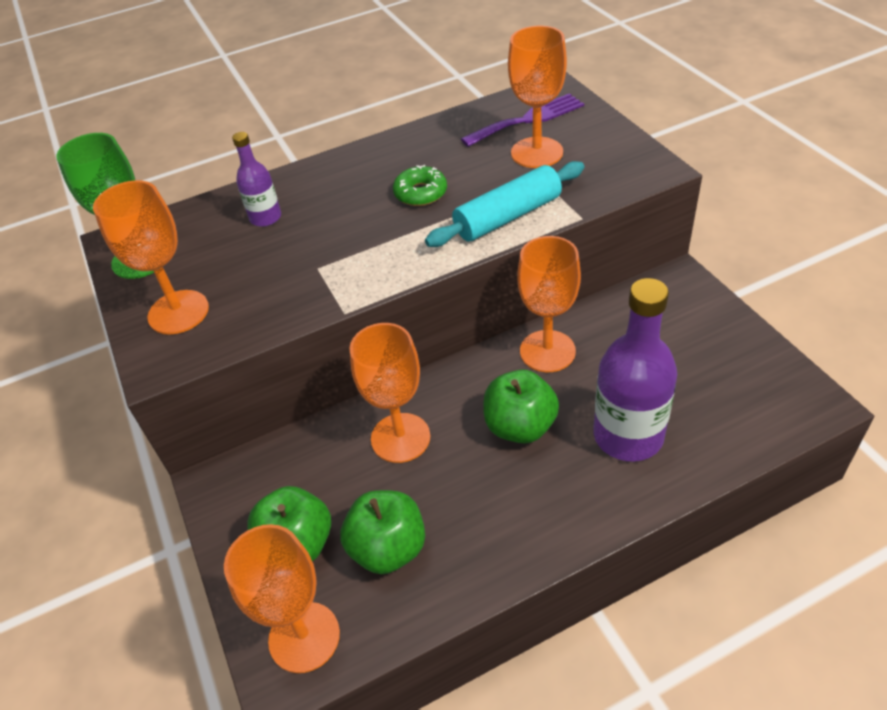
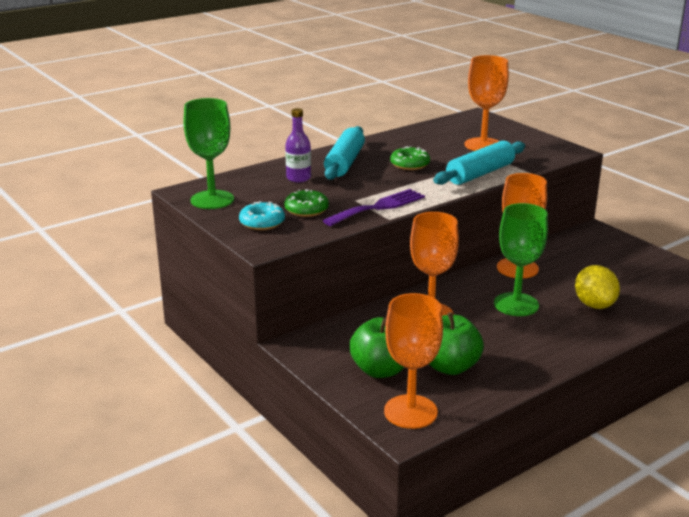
camera: 15 degrees left, 20 degrees down
orange goblet [93,180,209,334] -> turquoise donut [239,201,285,230]
purple fork [461,93,584,147] -> purple fork moved to [322,189,425,226]
green apple [483,370,559,444] -> green goblet [494,203,548,316]
purple bottle [593,278,677,461] -> yellow lemon [575,265,620,309]
none -> green donut [284,189,329,217]
none -> turquoise rolling pin [324,126,365,180]

